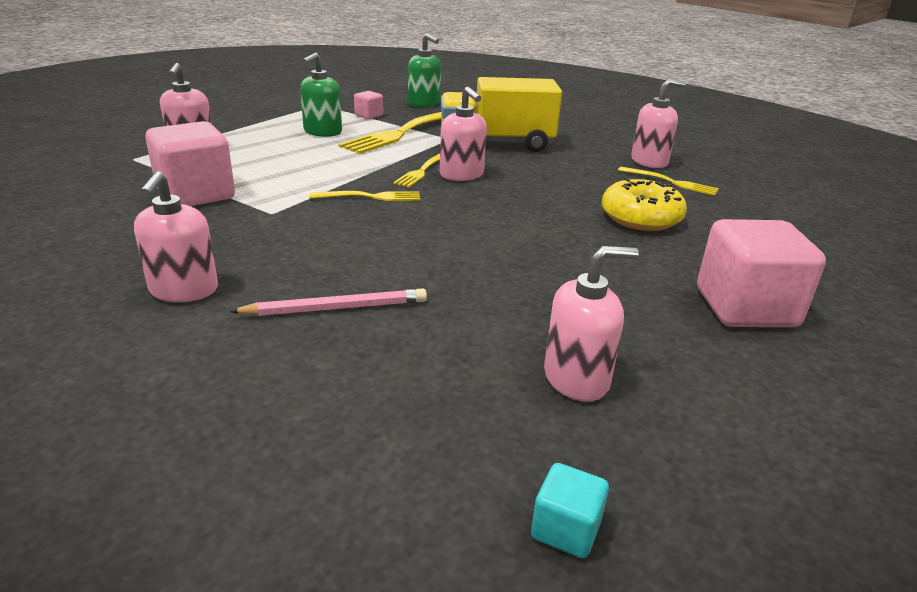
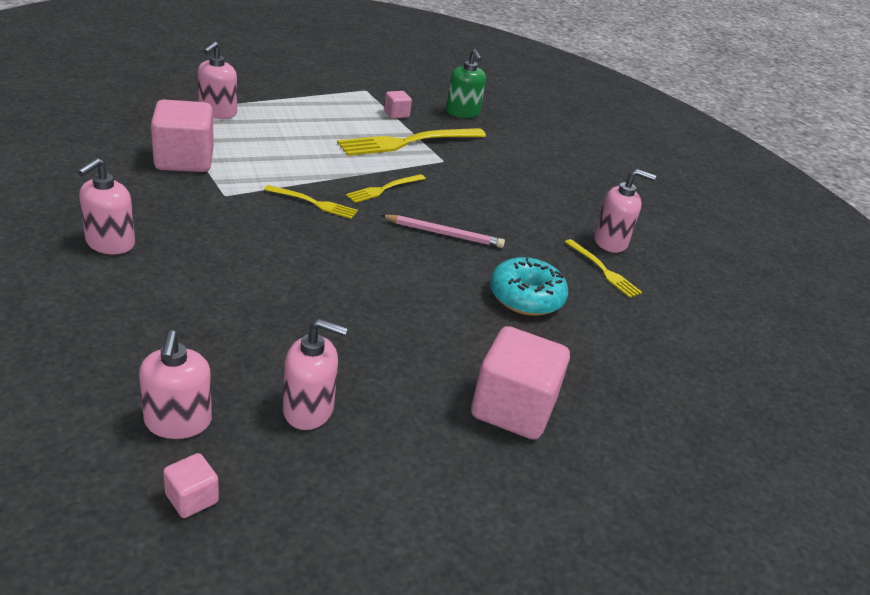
camera: 20 degrees right, 5 degrees up
pink pencil [229,288,427,316] -> pink pencil moved to [380,215,505,248]
green soap dispenser [300,53,342,137] -> none
pink soap dispenser [440,87,487,181] -> pink soap dispenser moved to [139,330,212,439]
yellow truck [441,77,562,152] -> none
turquoise cube [531,463,609,558] -> pink cube [163,453,219,518]
yellow donut [602,178,687,231] -> turquoise donut [490,256,568,316]

